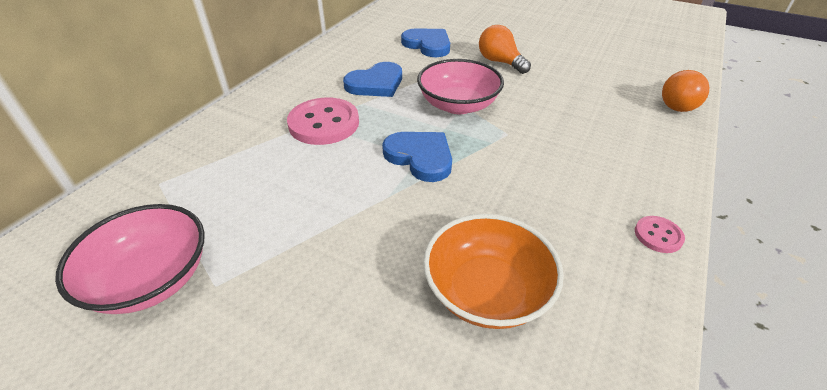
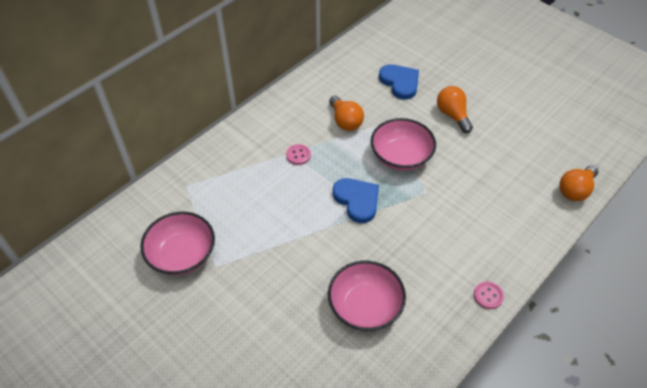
camera: 15 degrees right, 10 degrees up
pink button [287,98,359,145] -> pink button [286,144,311,165], size x0.49
blue heart [343,62,402,97] -> orange light bulb [329,96,364,131]
orange bowl [423,214,564,329] -> pink bowl [328,261,406,331]

